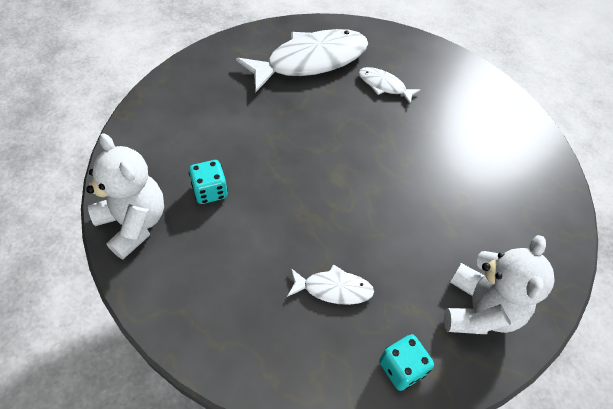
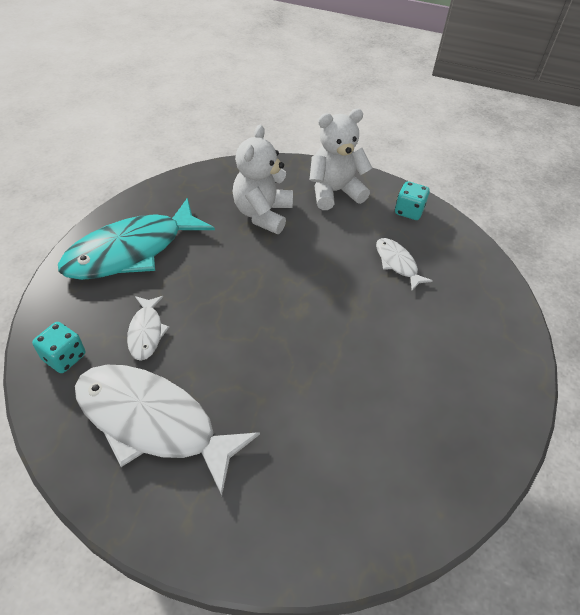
camera: 125 degrees left, 5 degrees down
white teddy bear [86,133,164,259] -> white teddy bear moved to [233,125,293,234]
turquoise dice [189,160,228,204] -> turquoise dice moved to [32,322,85,373]
none -> turquoise fish [58,198,215,280]

